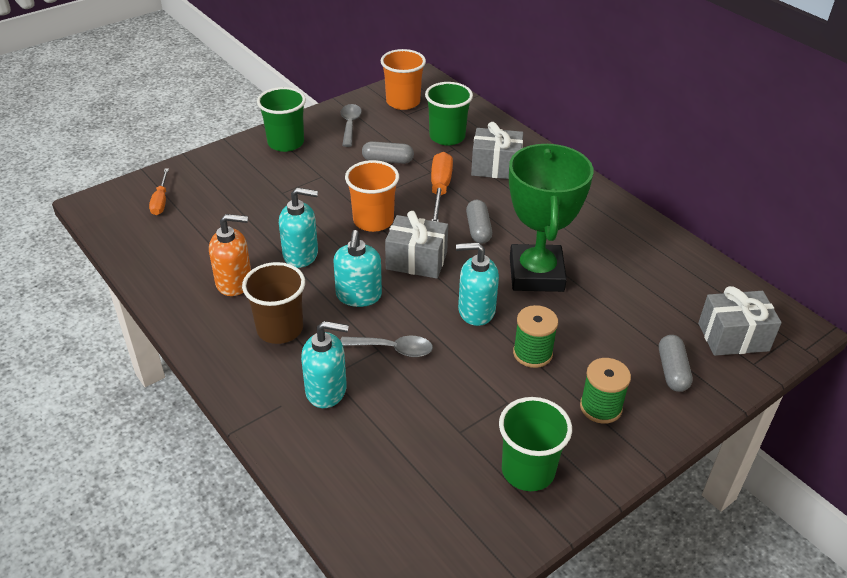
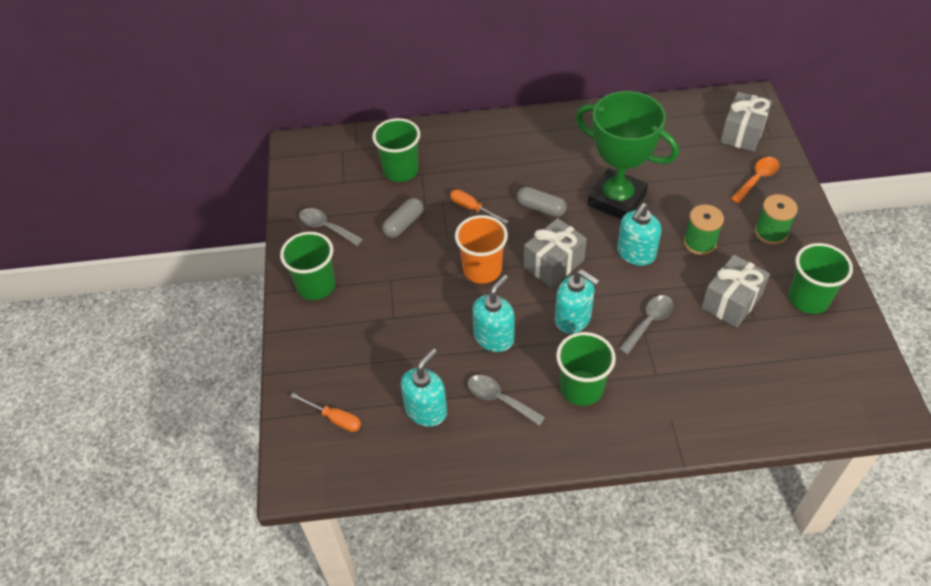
camera: 55 degrees left, 10 degrees up
orange soap dispenser [209,214,251,296] -> grey spoon [468,375,545,426]
brown cup [242,262,305,344] -> green cup [556,332,616,406]
turquoise soap dispenser [301,321,349,408] -> turquoise soap dispenser moved to [401,348,447,427]
orange cup [381,49,426,110] -> none
orange screwdriver [431,152,453,222] -> orange screwdriver [450,189,509,224], size x0.63
grey gift [471,122,523,179] -> grey gift moved to [701,255,770,328]
grey capsule [659,335,693,392] -> orange spoon [731,157,780,204]

